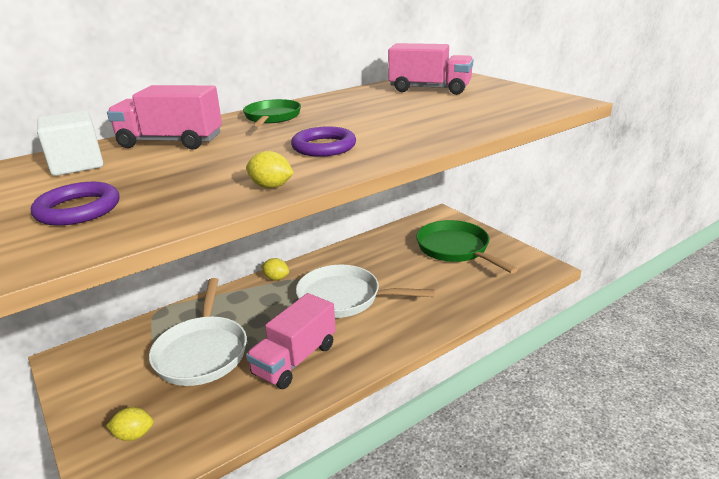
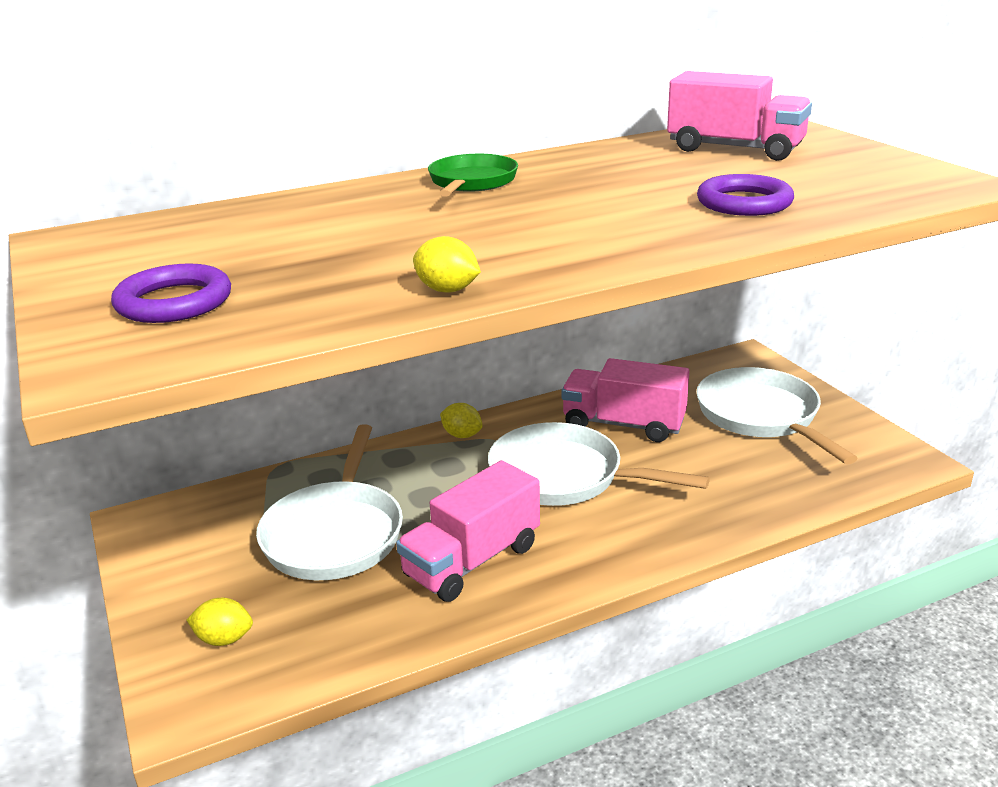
camera: 10 degrees right, 0 degrees up
white cube [37,111,104,176] -> none
pink truck [107,85,222,150] -> pink truck moved to [561,358,689,442]
purple ring [291,126,356,157] -> purple ring moved to [697,174,794,216]
green pan [416,220,518,274] -> white pan [696,367,858,464]

